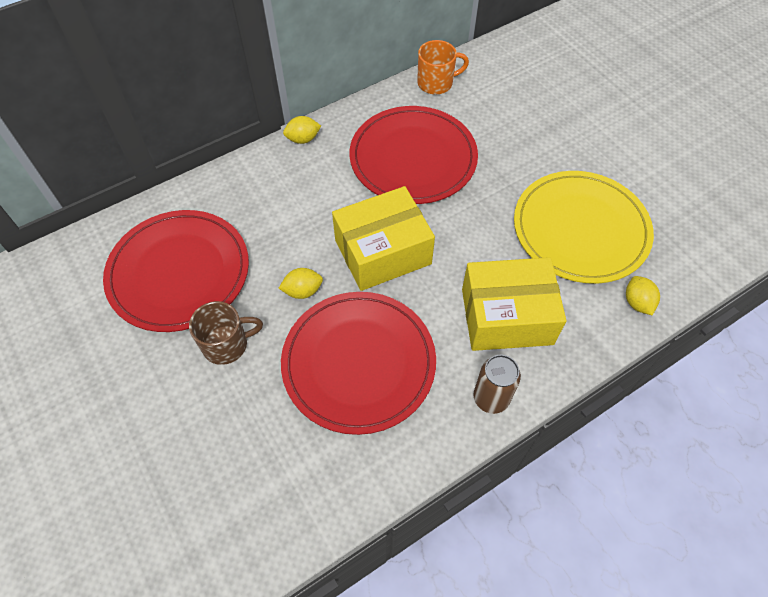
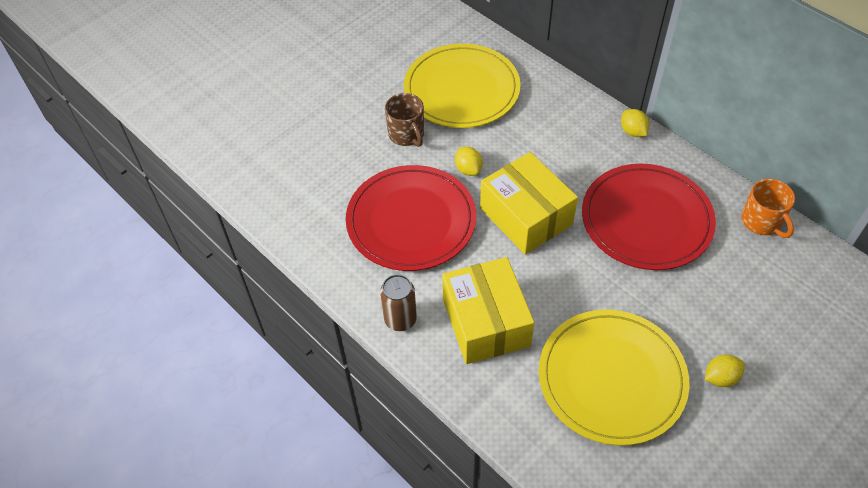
camera: 80 degrees right, 5 degrees down
red plate [103,210,249,332] -> yellow plate [404,43,521,128]
yellow lemon [626,276,660,315] -> yellow lemon moved to [705,355,745,387]

